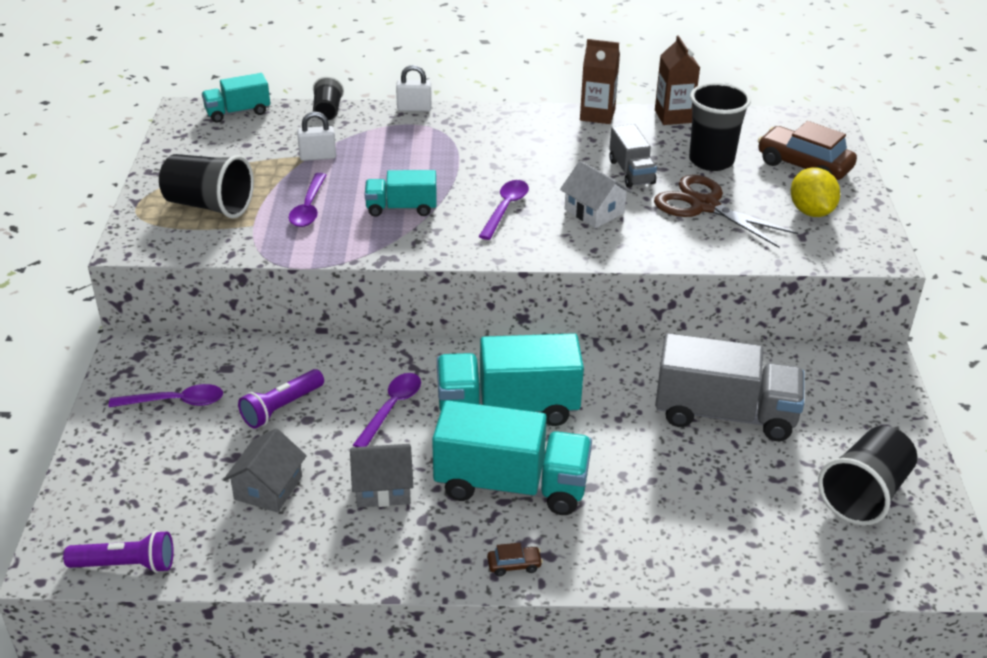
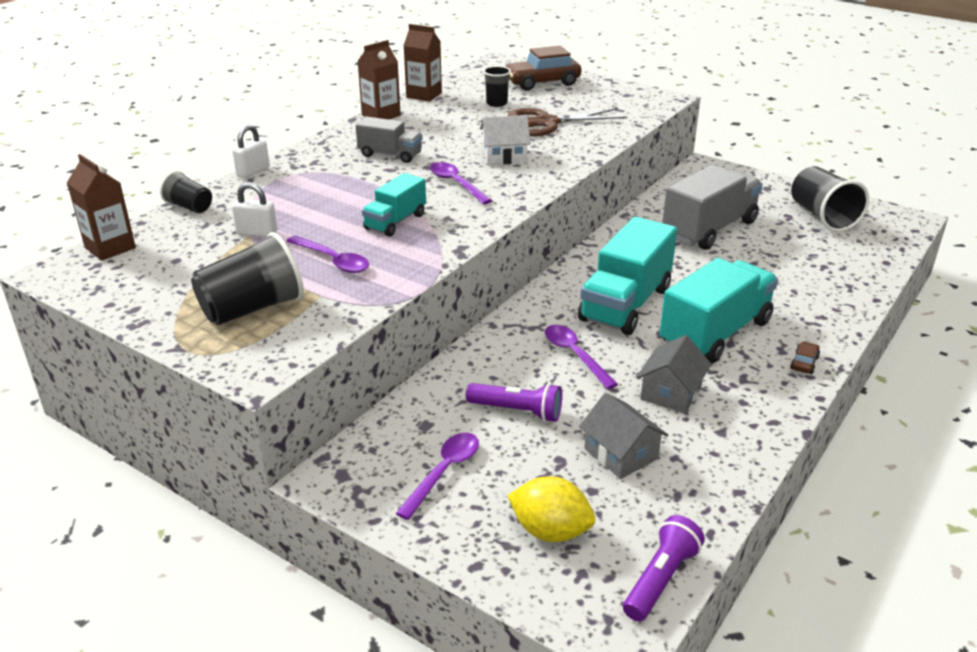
camera: 55 degrees left, 5 degrees down
turquoise truck [202,73,270,122] -> brown carton [67,154,136,261]
purple flashlight [238,369,324,428] -> purple flashlight turned 60 degrees counterclockwise [466,383,562,422]
white padlock [297,112,336,161] -> white padlock turned 75 degrees clockwise [232,182,277,237]
grey truck [609,124,657,188] -> grey truck moved to [356,116,423,163]
black cup [689,82,751,171] -> black cup [483,66,511,107], size x0.56
yellow lemon [791,167,840,217] -> yellow lemon moved to [507,476,595,542]

